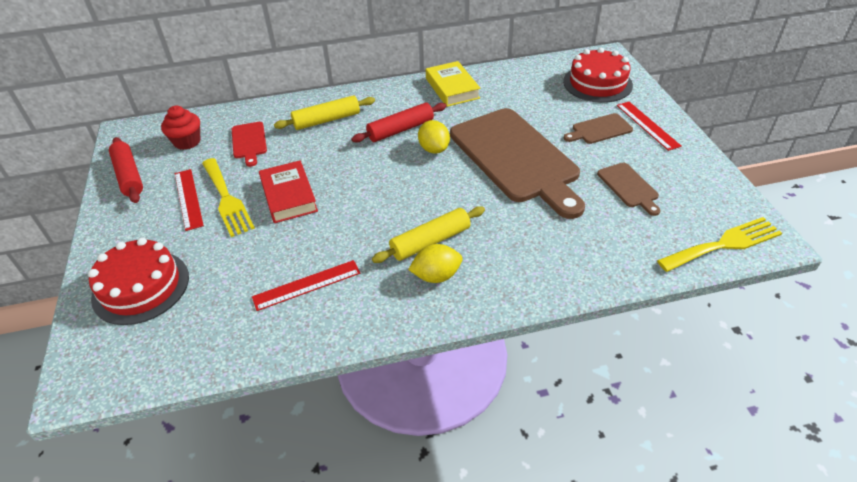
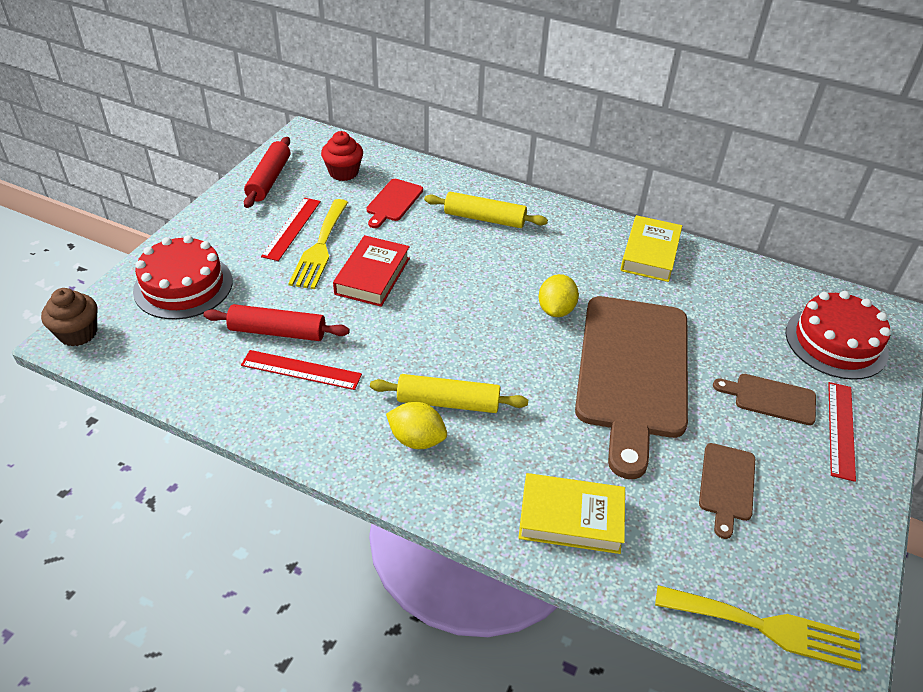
camera: 35 degrees right, 0 degrees up
red rolling pin [351,102,447,143] -> red rolling pin moved to [203,304,350,341]
none -> brown cupcake [41,288,98,346]
none -> yellow book [518,473,625,554]

